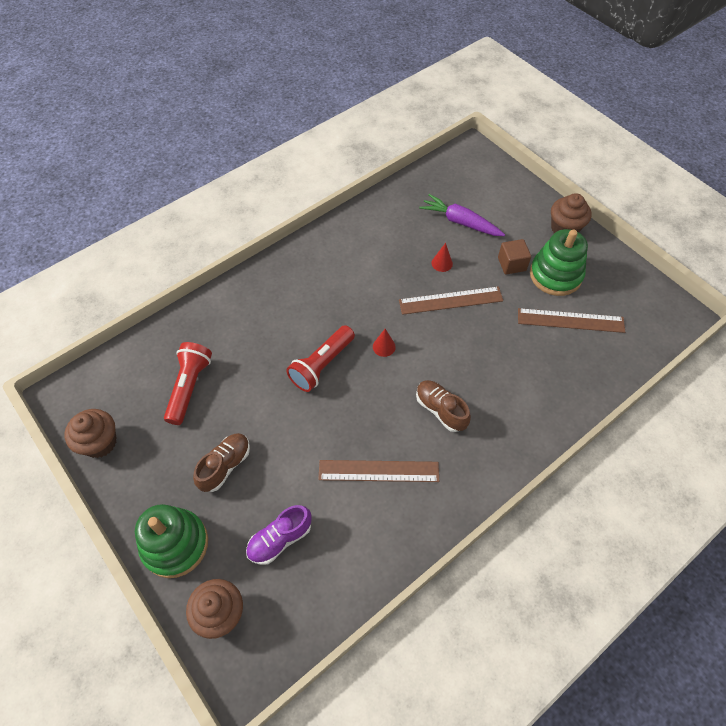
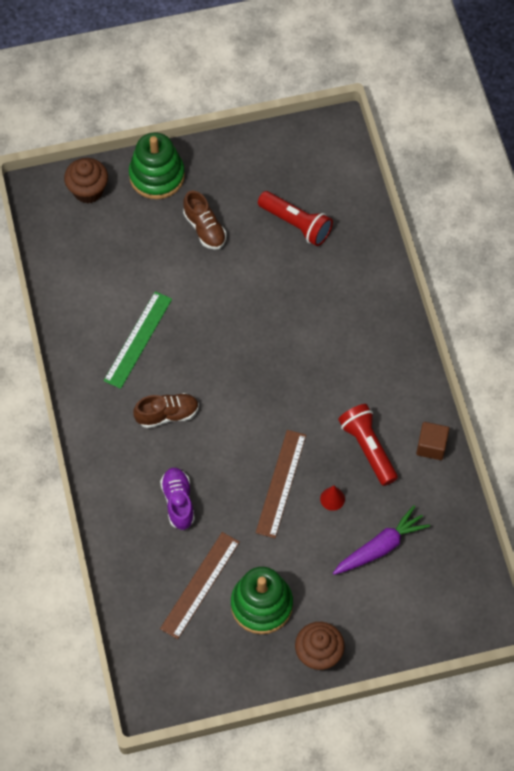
camera: 115 degrees right, 5 degrees up
brown cupcake [64,409,117,458] -> none
purple shoe [246,505,312,565] -> purple shoe moved to [160,468,195,530]
red flashlight [286,325,355,392] -> red flashlight moved to [338,404,398,486]
brown ruler [318,460,439,482] -> green ruler [103,291,172,389]
red cone [373,329,396,357] -> none
brown cube [498,239,531,275] -> brown cube moved to [416,422,449,460]

